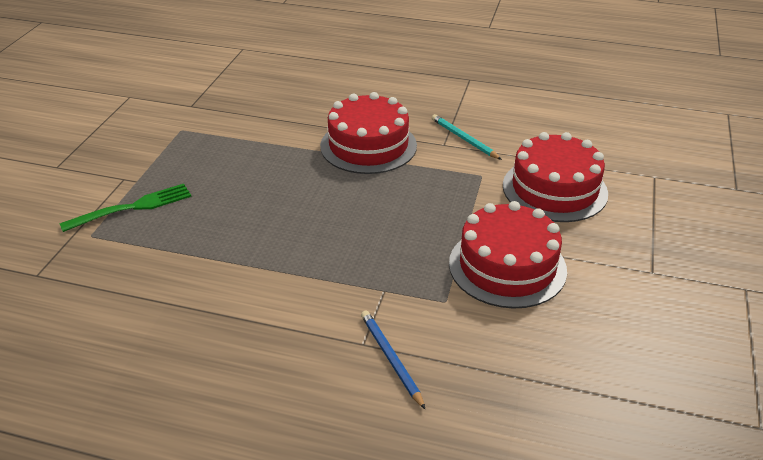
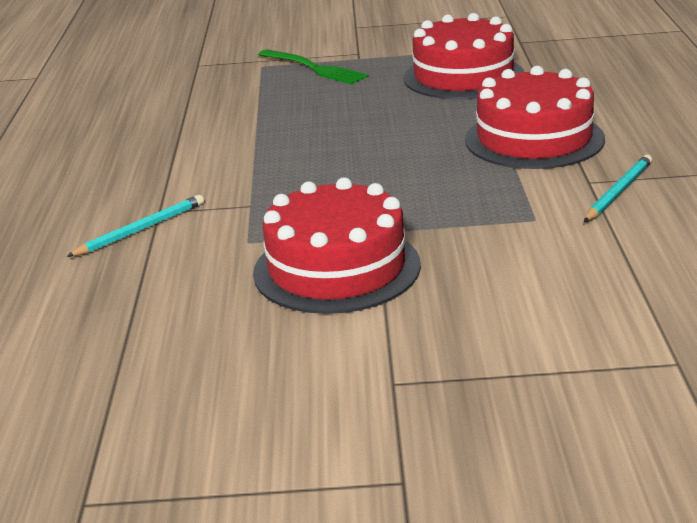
camera: 75 degrees right, 10 degrees down
blue pencil [361,311,425,409] -> turquoise pencil [66,195,204,257]
red cake [503,132,608,222] -> red cake moved to [403,13,524,99]

